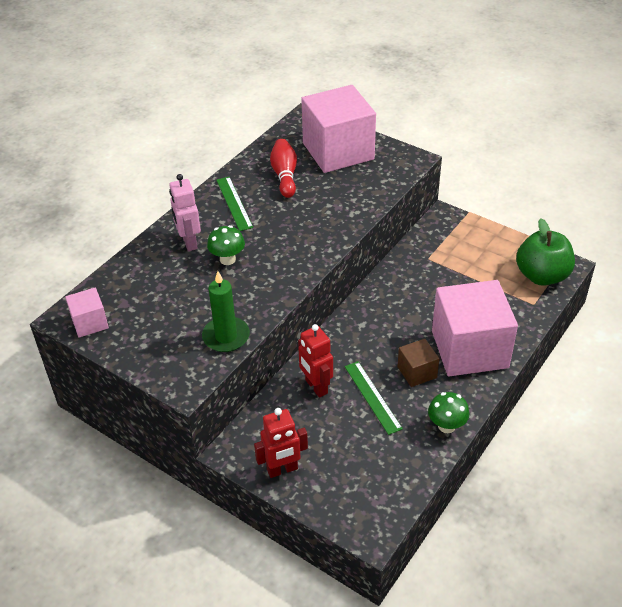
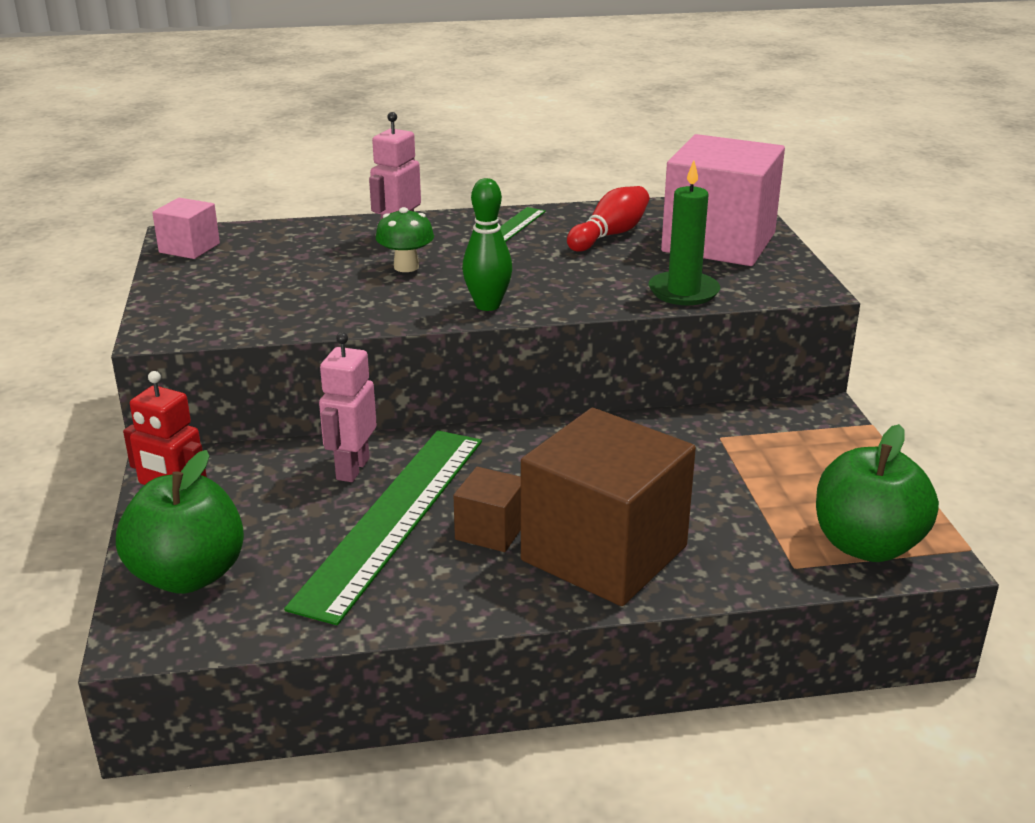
camera: 45 degrees right, 15 degrees down
green candle [202,271,250,352] -> green candle moved to [649,161,720,305]
red robot [298,324,333,398] -> pink robot [319,332,377,482]
green ruler [345,361,403,435] -> green ruler [284,430,482,625], size x1.93
green mushroom [428,392,469,433] -> none
pink cube [432,280,518,376] -> brown cube [521,408,696,606]
none -> green apple [116,450,244,594]
none -> green bowling pin [462,178,512,311]

